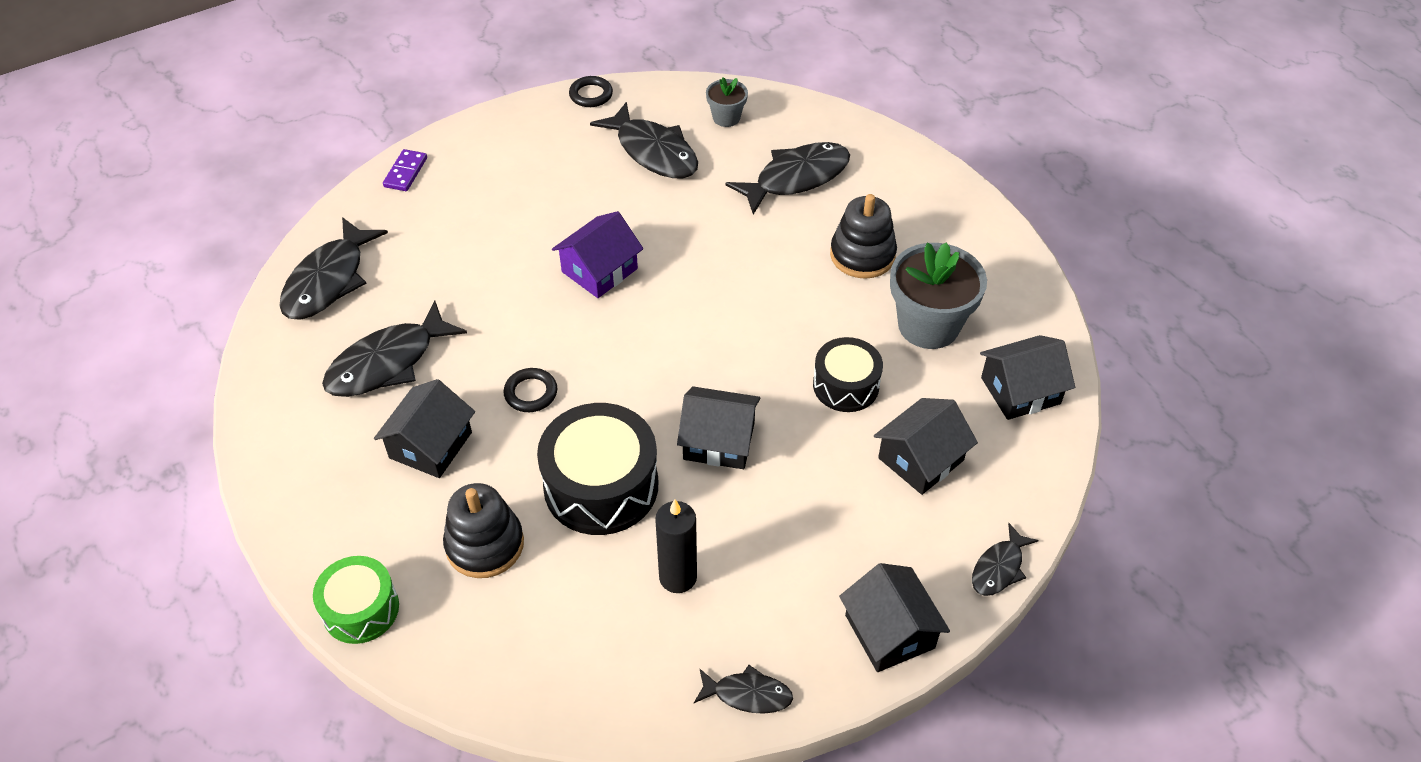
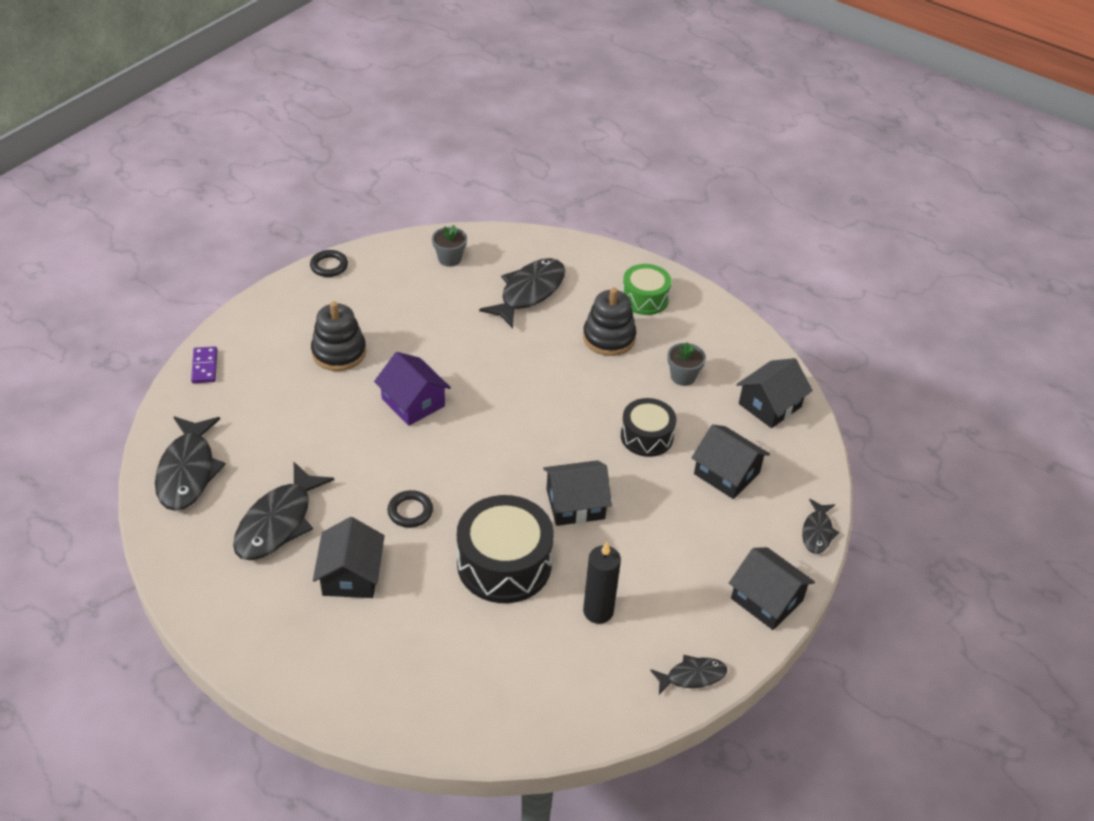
camera: 25 degrees left, 5 degrees down
green drum [313,556,399,644] -> green drum moved to [622,264,672,315]
black stacking toy [443,483,524,578] -> black stacking toy moved to [311,301,366,371]
purple house [552,211,643,298] -> purple house turned 60 degrees counterclockwise [374,352,451,426]
black fish [590,102,698,178] -> none
black house [874,398,978,495] -> black house turned 75 degrees counterclockwise [691,424,770,499]
grey flower pot [890,243,987,349] -> grey flower pot [667,342,706,386], size x0.52

